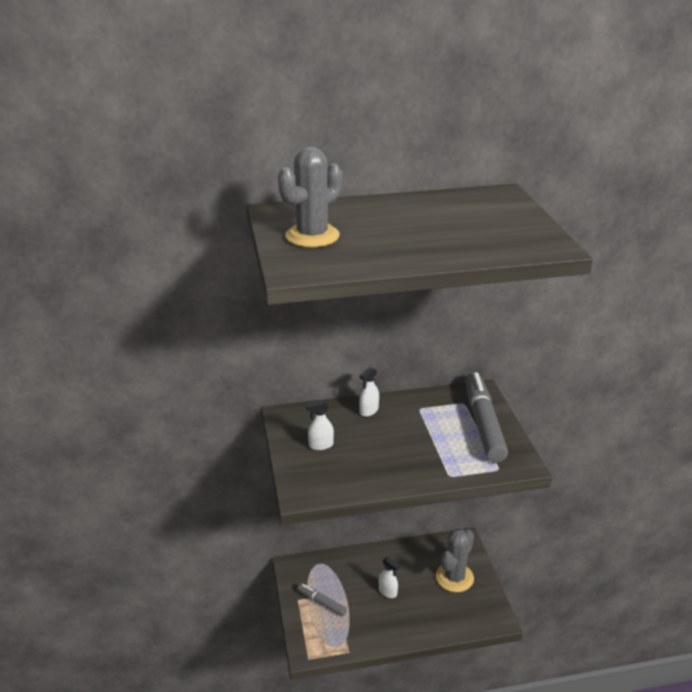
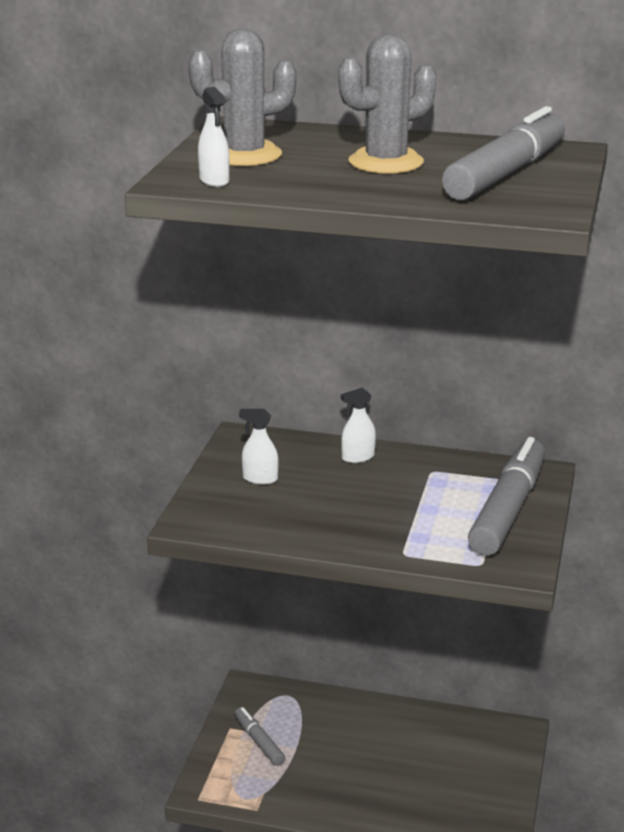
camera: 25 degrees right, 5 degrees down
white spray bottle [379,557,400,598] -> white spray bottle moved to [198,87,229,187]
grey cactus [436,529,474,592] -> grey cactus moved to [338,34,437,174]
none -> grey marker [442,106,565,200]

